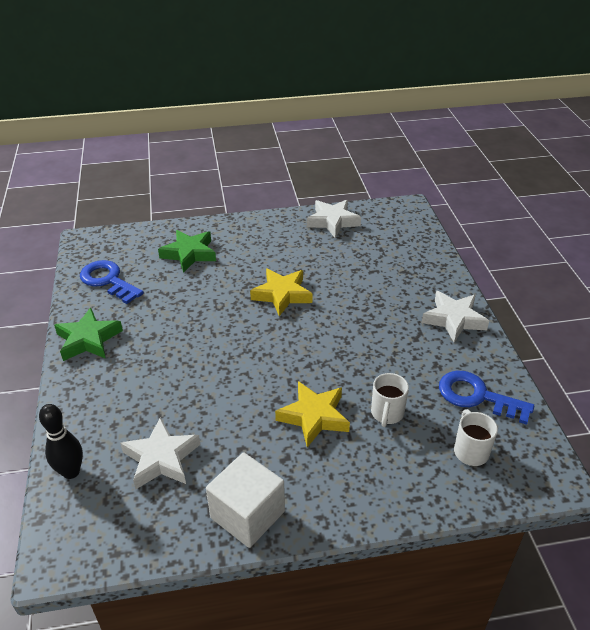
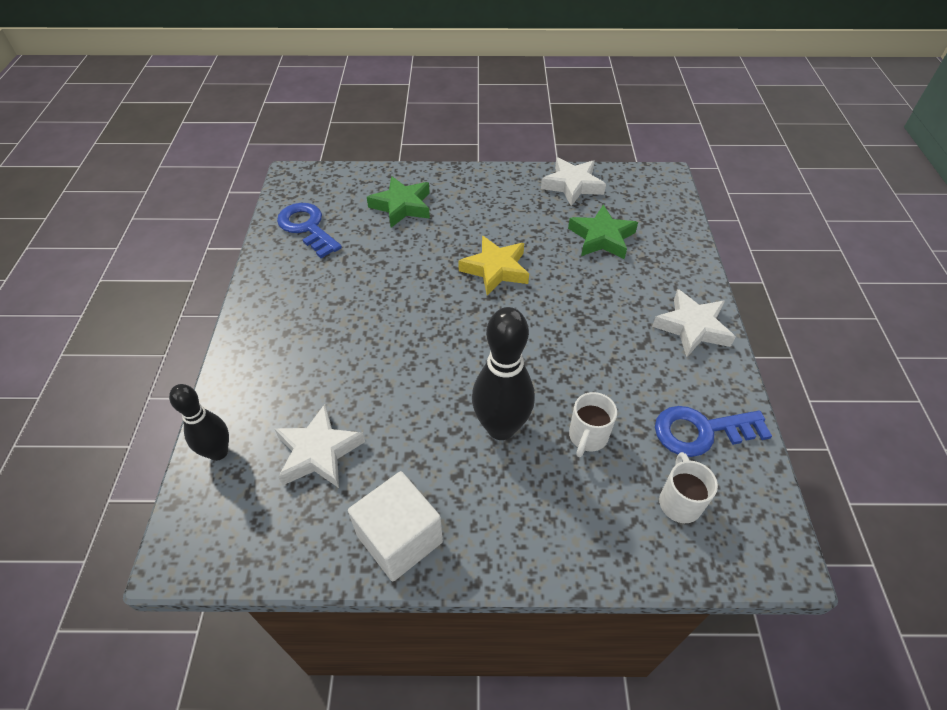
camera: 10 degrees right, 10 degrees up
green star [54,308,123,361] -> green star moved to [568,205,638,259]
yellow star [275,381,350,447] -> black bowling pin [472,307,535,440]
blue key [439,371,534,425] -> blue key turned 45 degrees counterclockwise [655,406,772,457]

